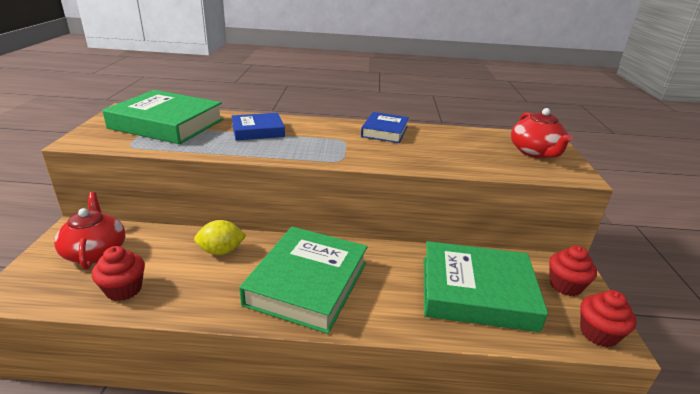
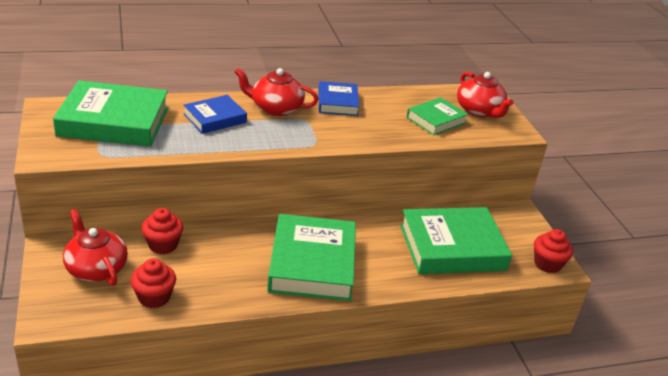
camera: 20 degrees left, 5 degrees up
yellow lemon [194,220,247,255] -> none
red cupcake [549,246,597,296] -> red cupcake moved to [141,208,183,254]
none -> red teapot [234,68,319,116]
none -> green book [407,97,468,135]

